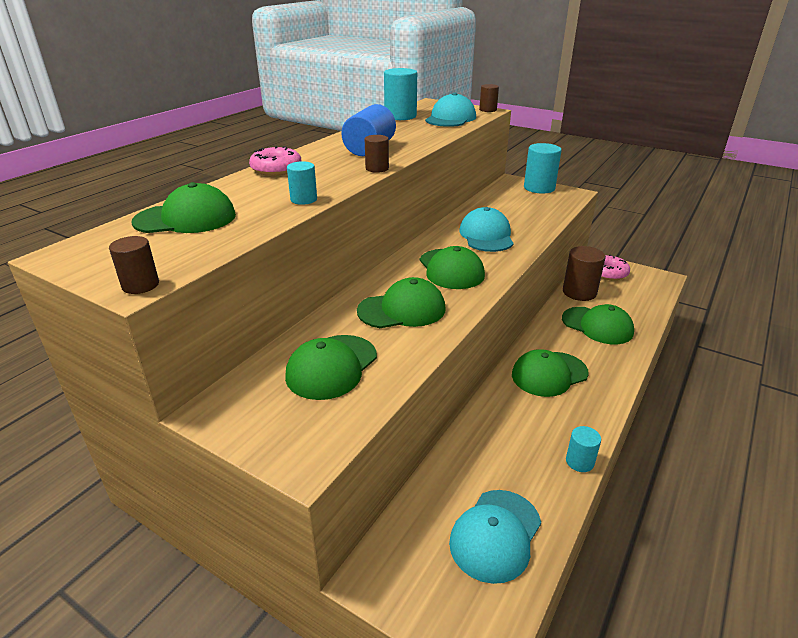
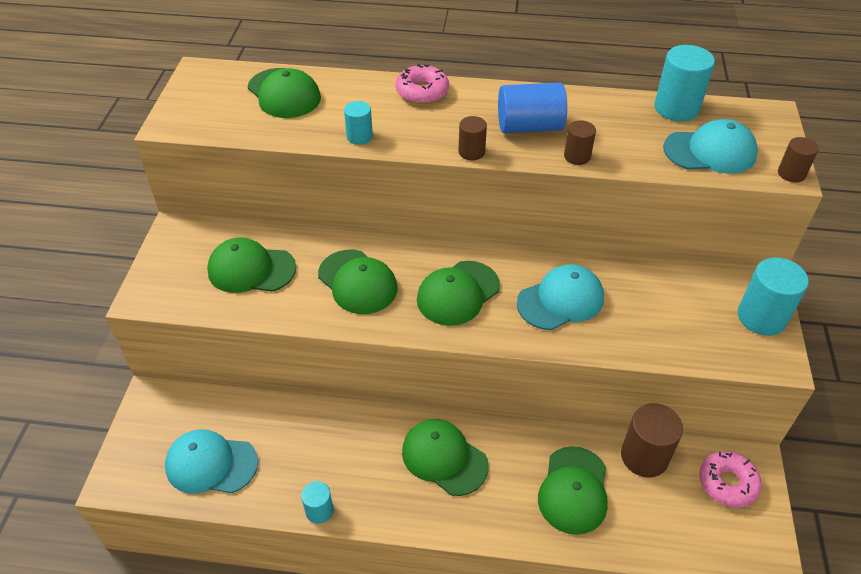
camera: 65 degrees right, 15 degrees up
brown cylinder [109,236,159,294] -> brown cylinder moved to [564,120,596,165]

